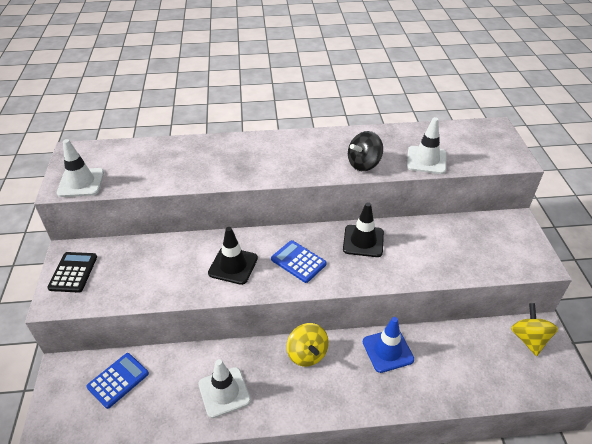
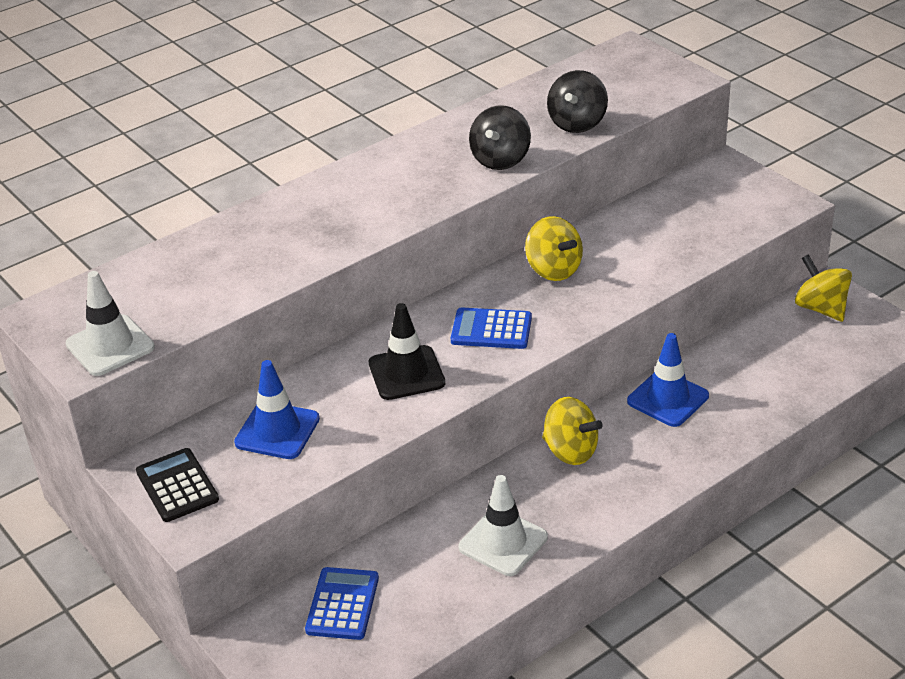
camera: 30 degrees left, 5 degrees down
black traffic cone [343,202,384,257] -> yellow spinning top [525,216,583,281]
white traffic cone [407,117,446,174] -> black spinning top [547,70,608,133]
none -> blue traffic cone [234,360,320,459]

